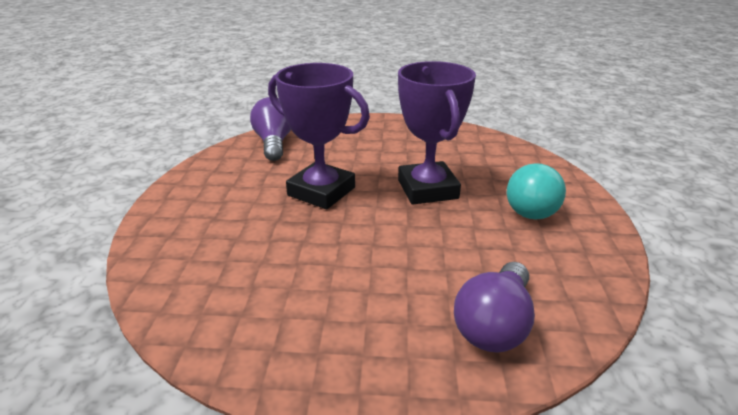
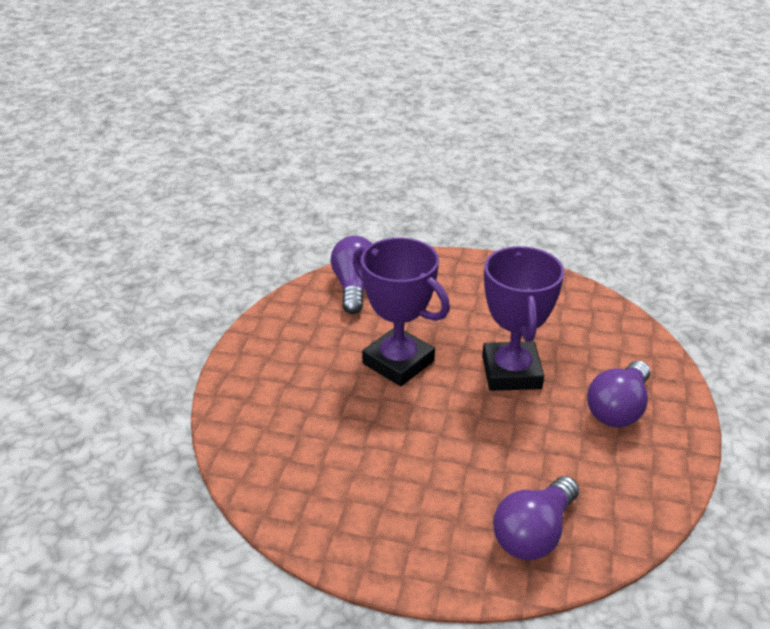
camera: 10 degrees right, 5 degrees up
turquoise light bulb [507,163,566,219] -> purple light bulb [587,360,650,428]

